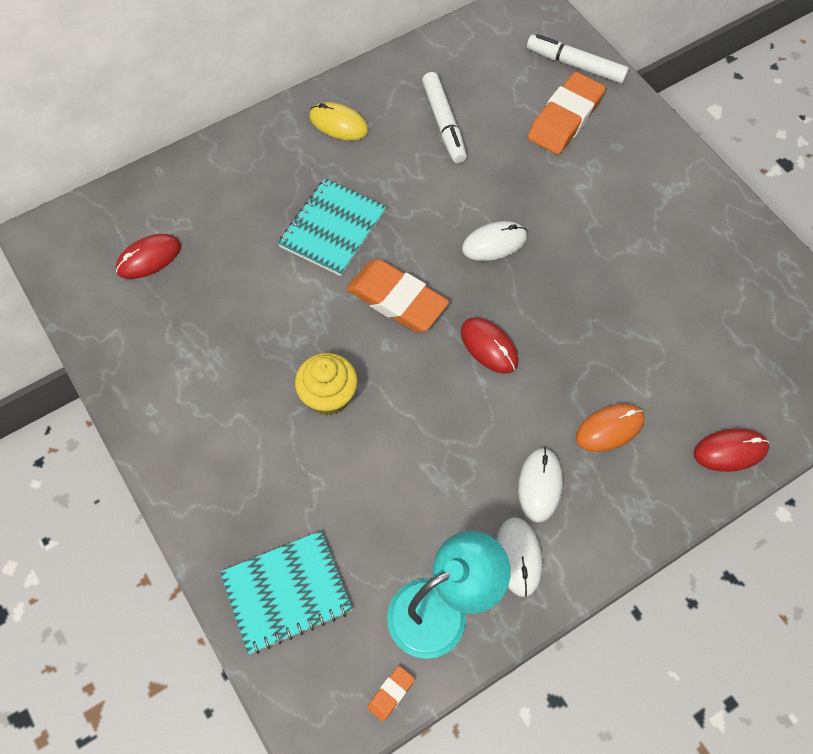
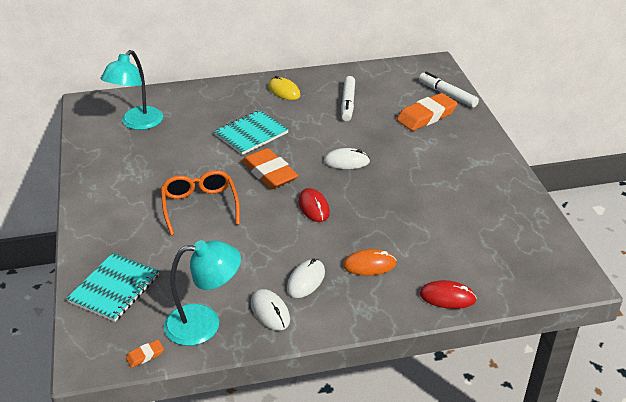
camera: 20 degrees right, 25 degrees down
red mouse [116,234,181,279] -> turquoise lamp [101,50,163,130]
turquoise notebook [220,531,353,654] -> turquoise notebook turned 60 degrees counterclockwise [66,253,159,322]
yellow cupcake [295,353,358,416] -> orange glasses [161,170,240,236]
white mouse [496,517,543,597] -> white mouse turned 45 degrees counterclockwise [251,289,290,331]

